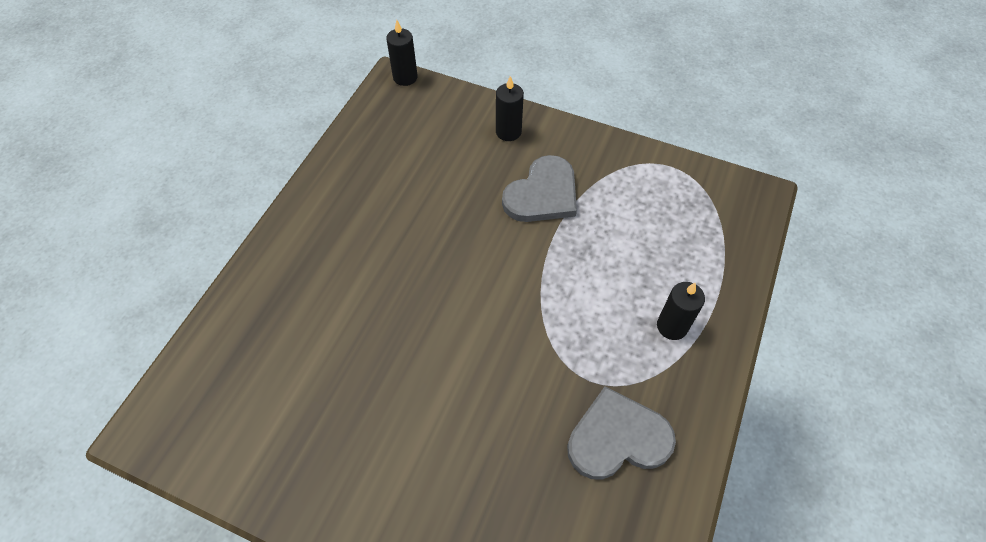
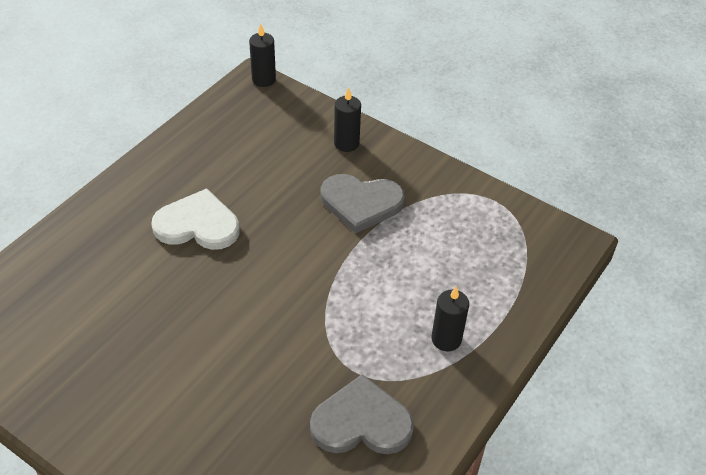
camera: 10 degrees right, 10 degrees down
grey heart [502,155,577,222] -> grey heart turned 45 degrees clockwise [321,174,405,233]
none -> white heart [151,188,239,250]

